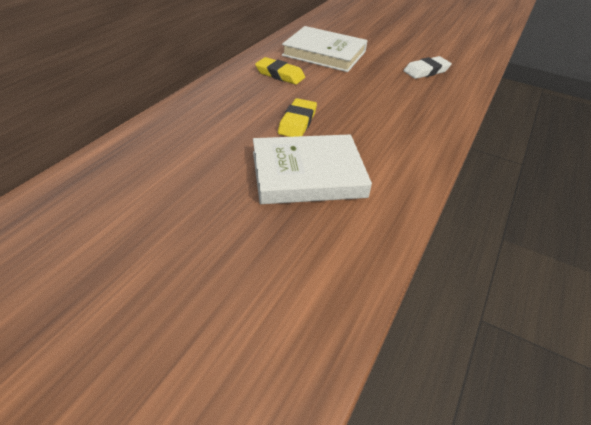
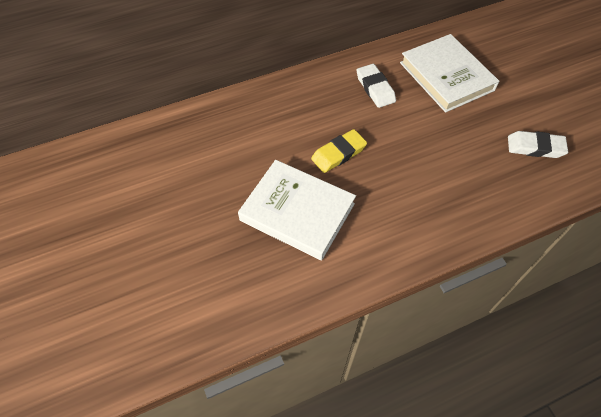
camera: 40 degrees right, 15 degrees up
yellow eraser [255,57,305,85] -> white eraser [356,64,396,108]

